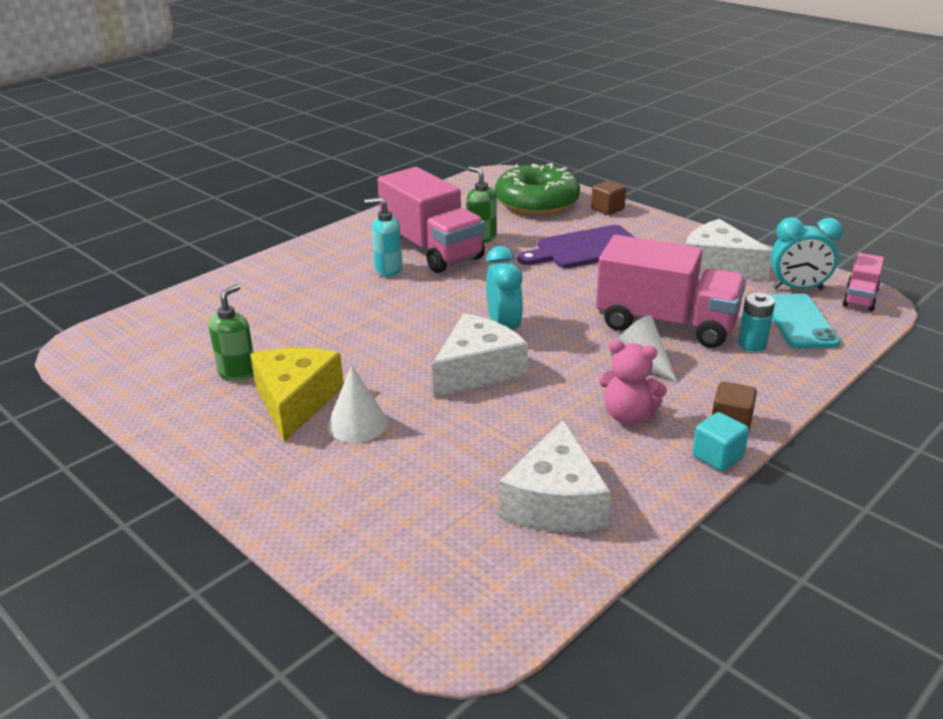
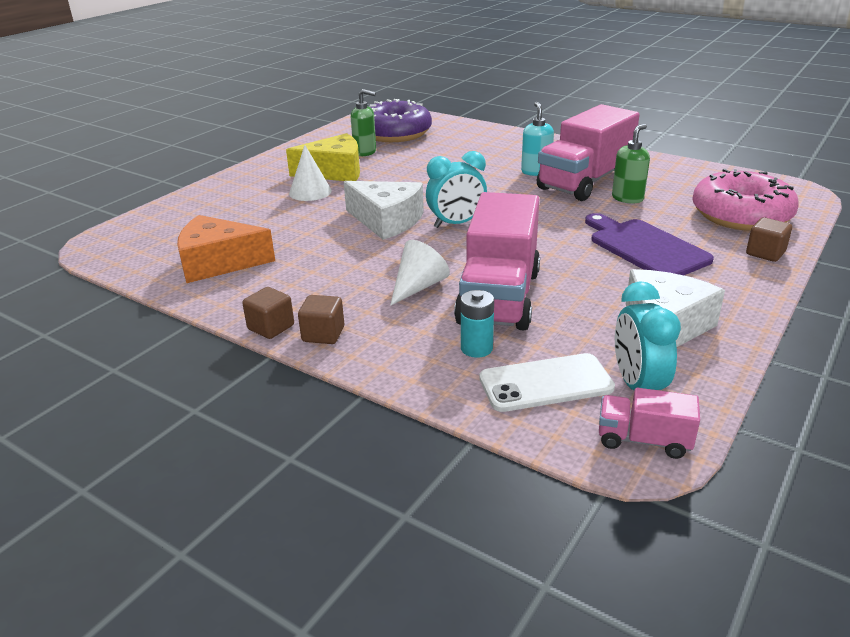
camera: 80 degrees right, 0 degrees up
green donut [495,163,580,215] -> pink donut [692,169,799,231]
white cheese [499,420,611,532] -> orange cheese [177,215,275,283]
pink teddy bear [599,339,667,424] -> none
turquoise cube [692,412,749,471] -> brown cube [242,287,294,339]
turquoise phone [769,293,840,349] -> white phone [479,353,615,412]
none -> purple donut [369,99,432,142]

